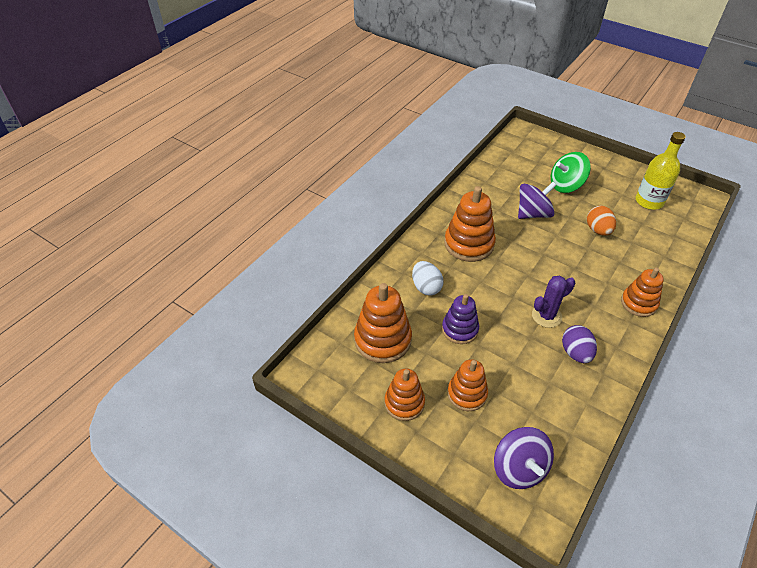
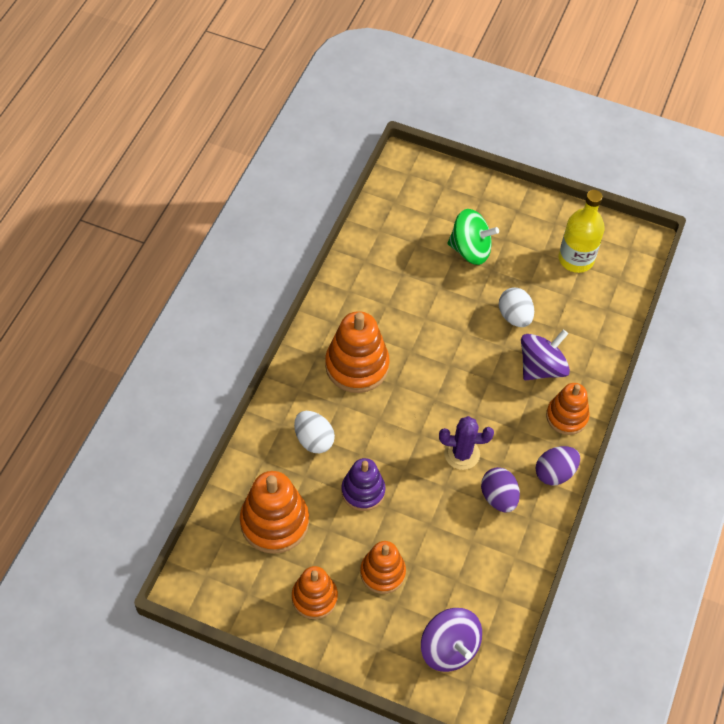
camera: 15 degrees left, 10 degrees up
purple spinning top [518,182,556,219] -> purple spinning top moved to [521,330,570,380]
purple cactus [532,276,575,328] -> purple cactus turned 45 degrees clockwise [439,416,494,470]
green spinning top [551,152,591,193] -> green spinning top turned 135 degrees counterclockwise [448,209,499,265]
orange egg [587,206,616,236] -> white egg [499,288,534,327]
none -> purple egg [535,446,580,486]

